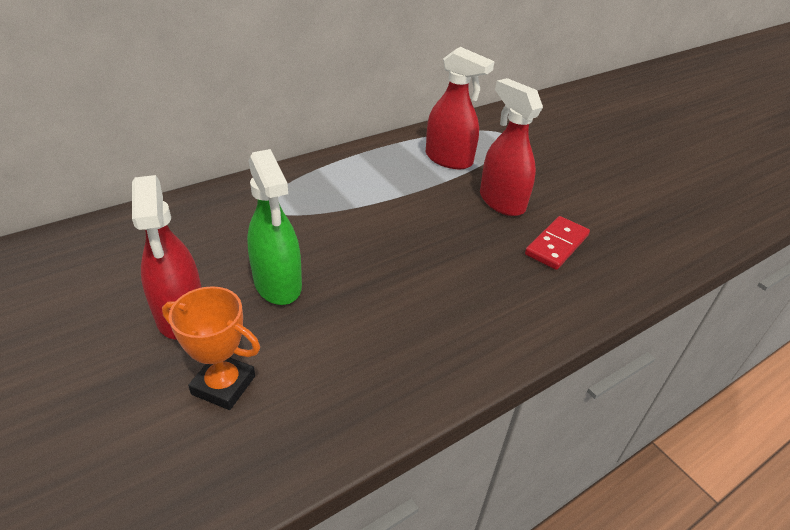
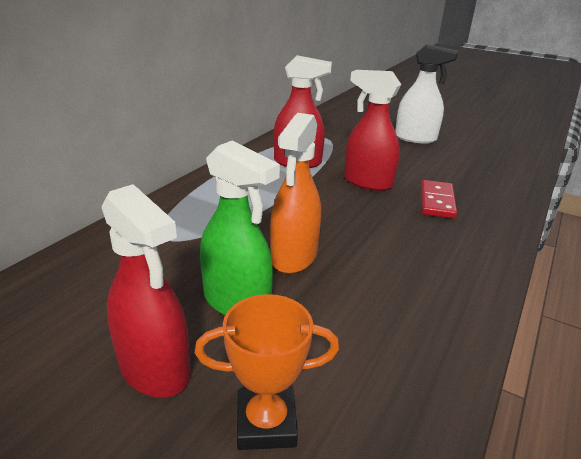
camera: 25 degrees left, 10 degrees down
none -> orange spray bottle [270,113,321,274]
none -> white spray bottle [395,44,458,143]

